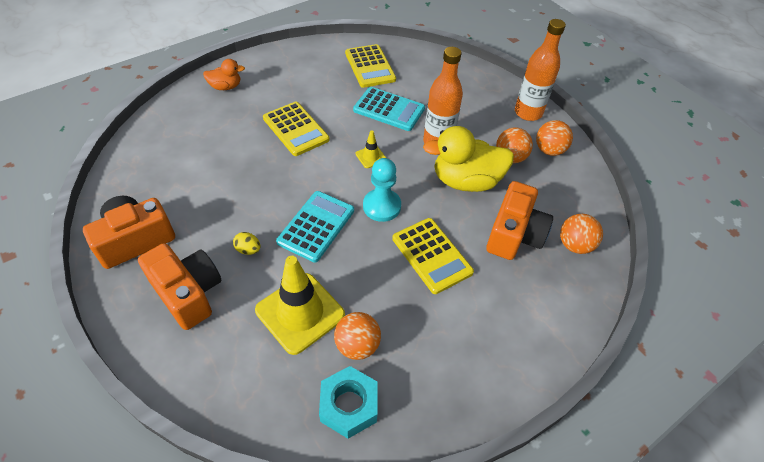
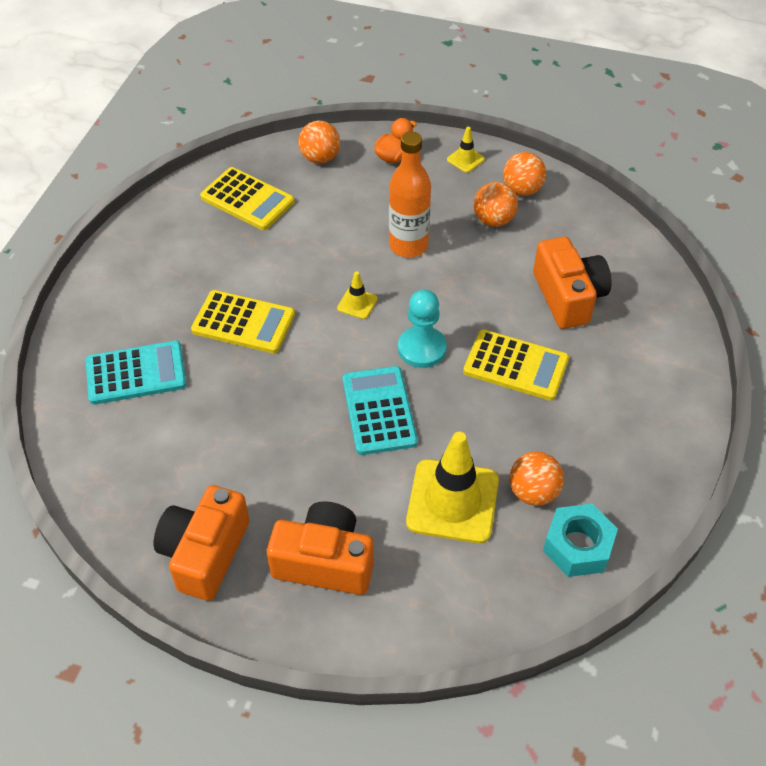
camera: 35 degrees left, 0 degrees up
orange duck [203,59,245,90] -> orange duck moved to [374,118,417,163]
yellow egg [233,232,261,255] -> none
turquoise calculator [353,87,425,131] -> turquoise calculator moved to [86,341,187,405]
yellow duck [423,126,514,192] -> none
orange bottle [515,19,566,121] -> yellow traffic cone [447,127,485,173]
orange ball [560,214,603,254] -> orange ball moved to [298,121,340,163]

